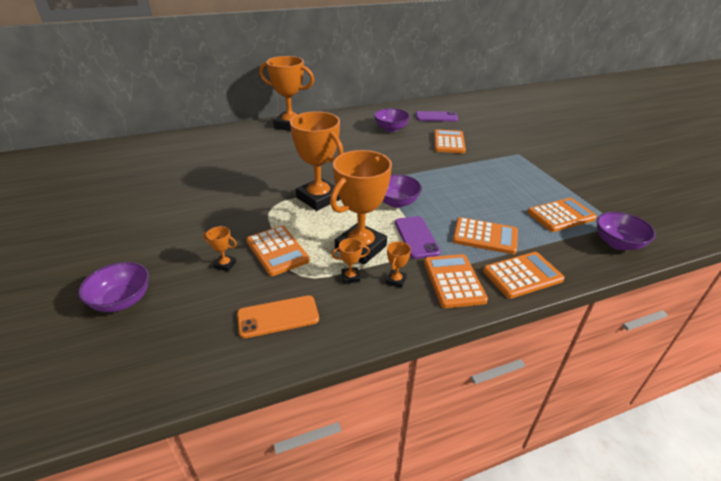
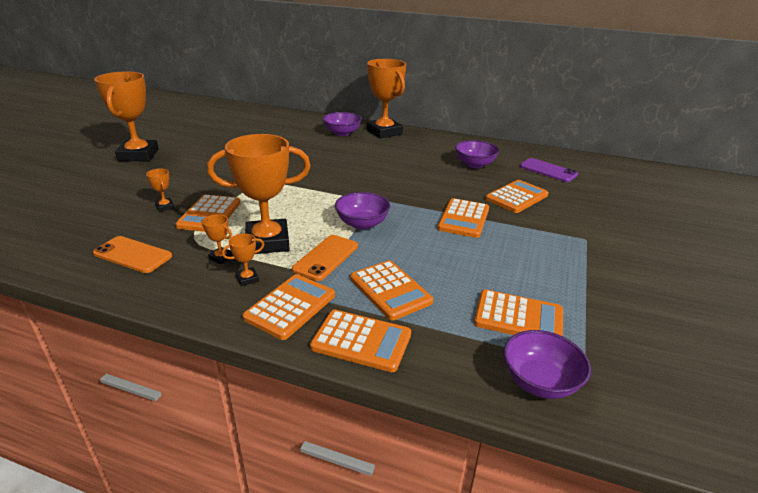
camera: 40 degrees right, 5 degrees down
purple bowl [78,262,149,312] -> purple bowl moved to [323,112,362,136]
orange trophy [290,111,344,211] -> orange trophy moved to [94,71,159,161]
purple phone [395,216,441,259] -> orange phone [292,235,358,281]
none -> orange calculator [437,198,489,238]

